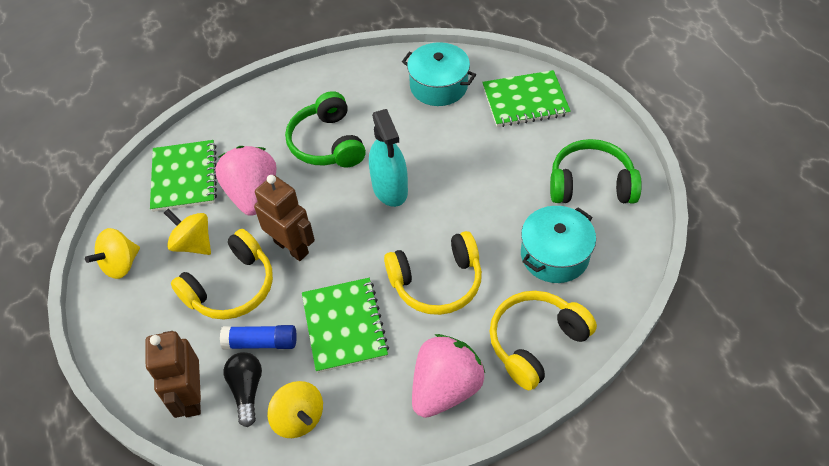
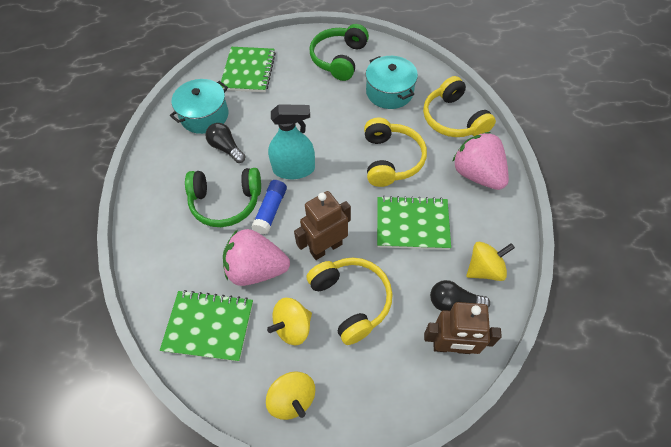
camera: 75 degrees left, 5 degrees up
blue glue stick [220,325,297,349] -> blue glue stick moved to [252,180,287,234]
none -> black light bulb [205,123,246,163]

